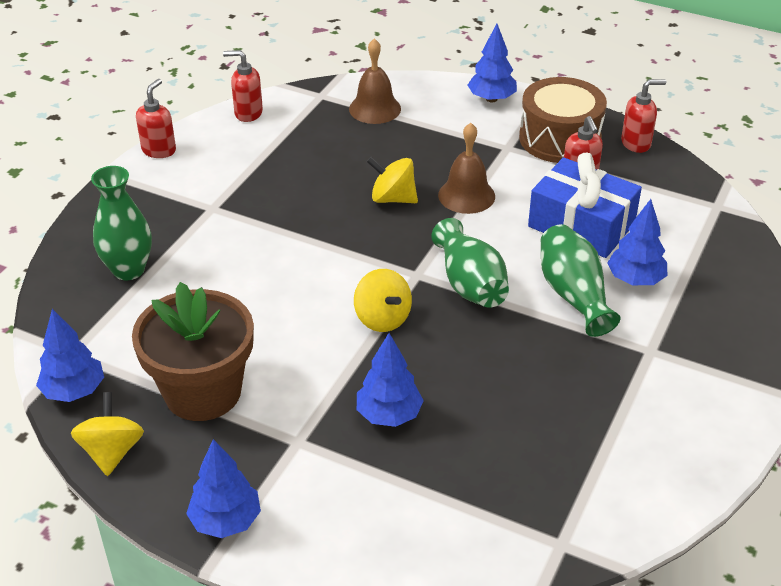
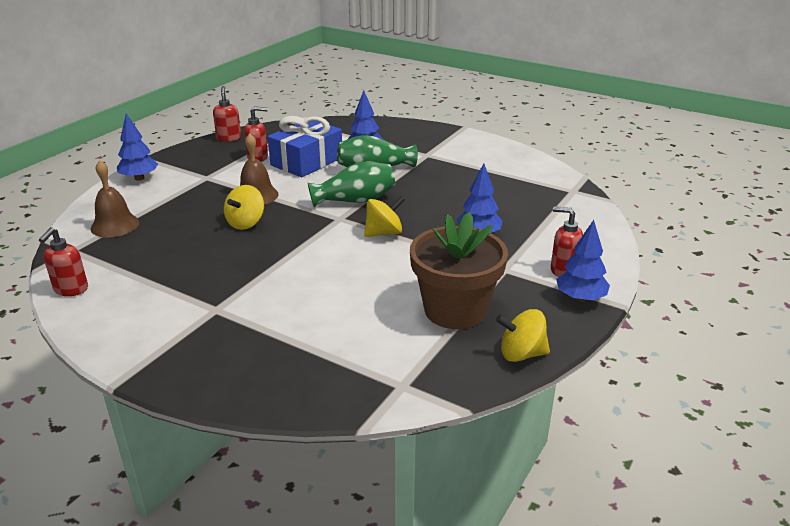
camera: 85 degrees left, 10 degrees down
blue tree [36,309,104,402] -> none
green vase [91,166,152,280] -> none
red soap dispenser [136,79,176,158] -> red soap dispenser moved to [551,206,583,277]
brown drum [519,77,607,163] -> none

